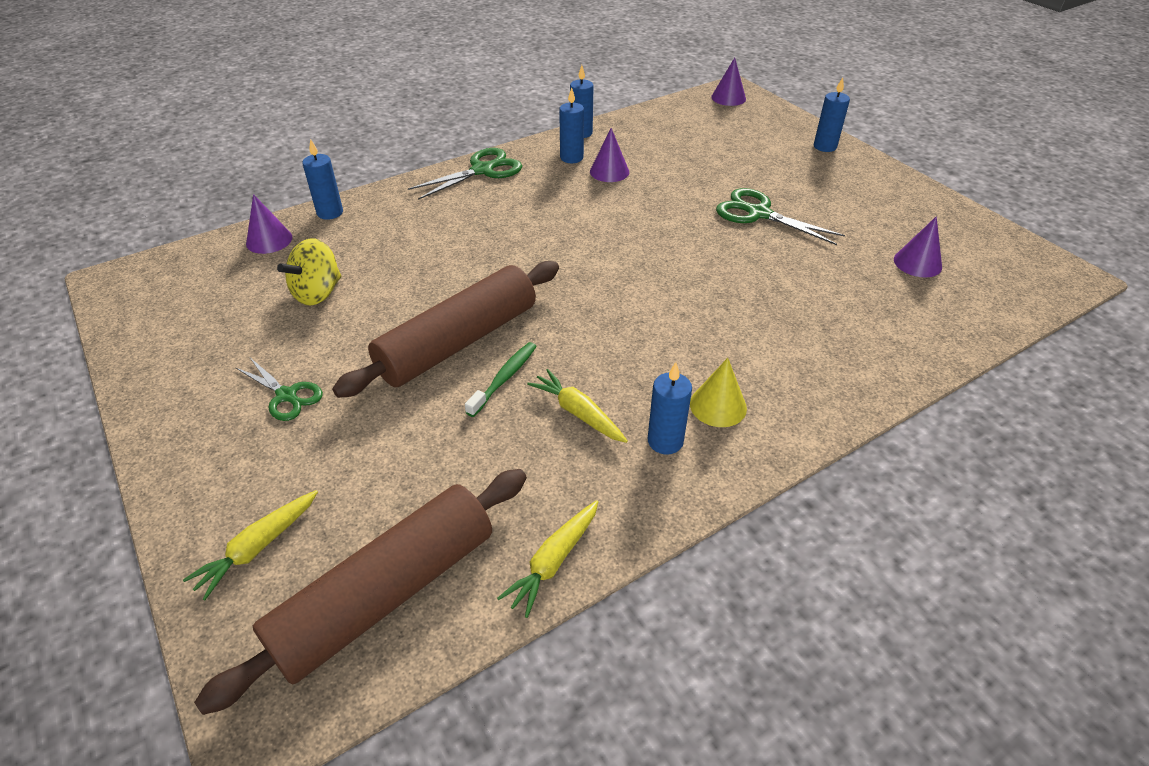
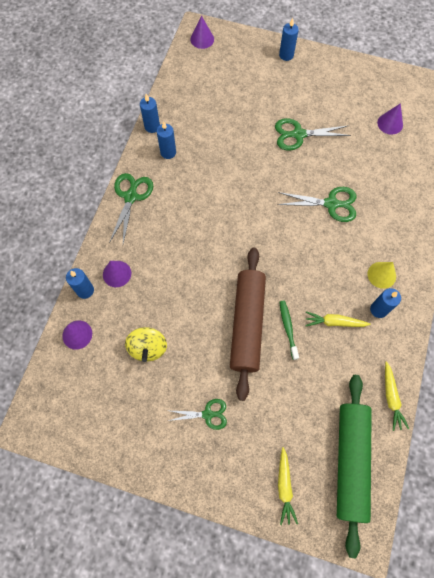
camera: 40 degrees left, 25 degrees up
brown rolling pin [194,469,527,715] -> green rolling pin [337,375,372,558]
purple cone [590,128,629,182] -> purple cone moved to [103,261,131,287]
none -> green scissors [277,187,356,222]

